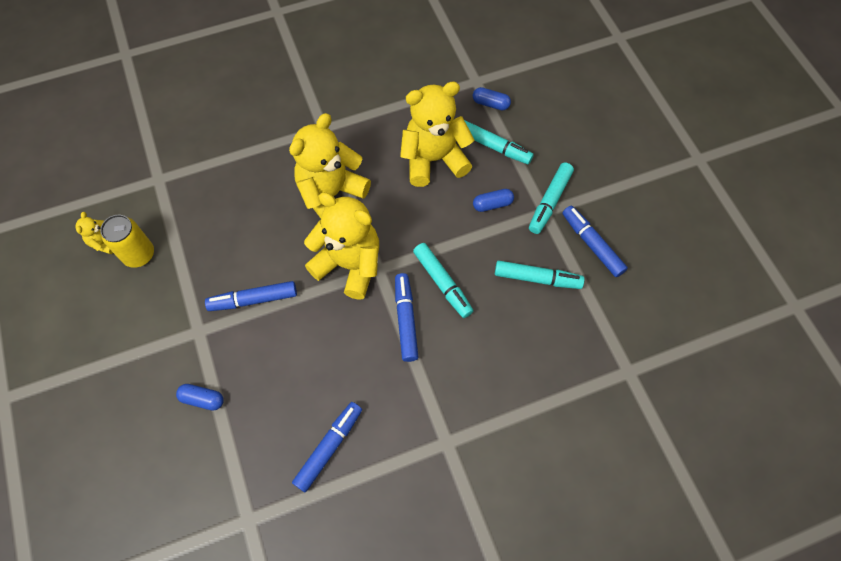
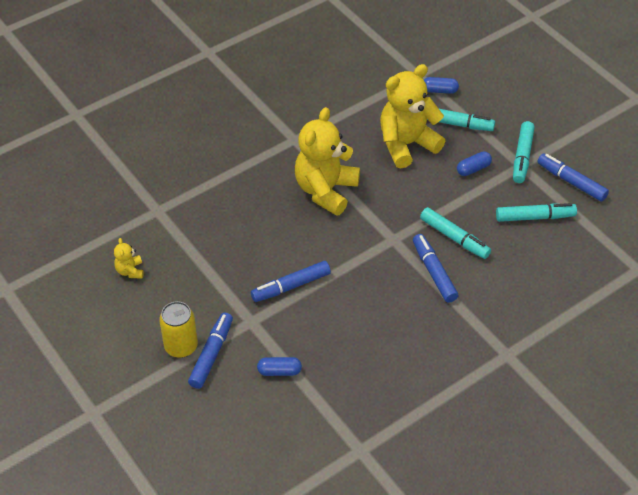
camera: 15 degrees left, 15 degrees down
yellow can [100,215,154,268] -> yellow can moved to [159,301,198,358]
blue marker [292,402,362,492] -> blue marker moved to [188,312,233,389]
yellow teddy bear [304,192,379,300] -> none

